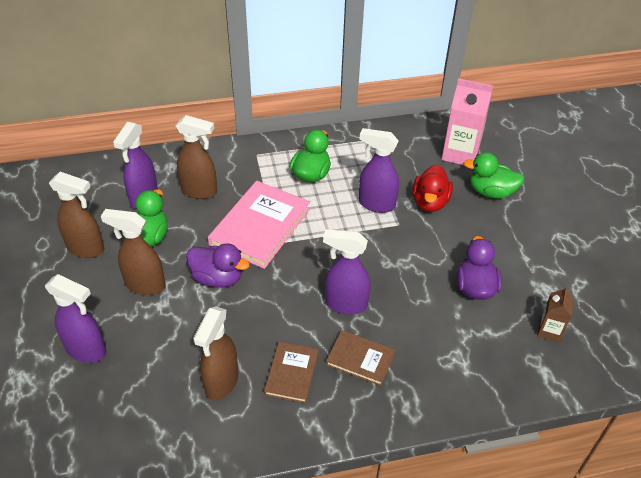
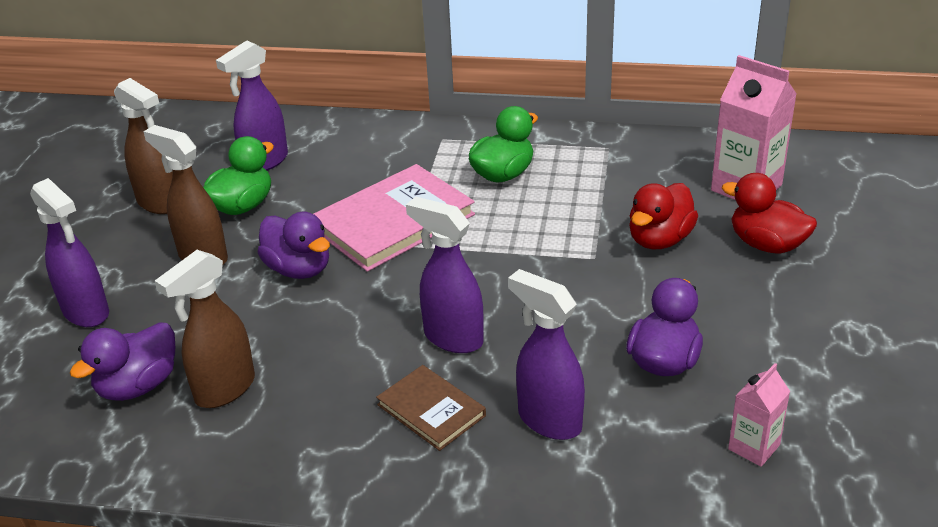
camera: 25 degrees right, 10 degrees down
brown spray bottle [176,115,217,199] -> none
brown book [264,341,319,403] -> none
purple spray bottle [359,128,399,213] -> purple spray bottle moved to [508,269,585,440]
green duck [464,152,524,199] -> red duck [722,173,817,254]
brown carton [537,286,574,342] -> pink carton [728,363,790,467]
none -> purple duck [69,322,175,401]

